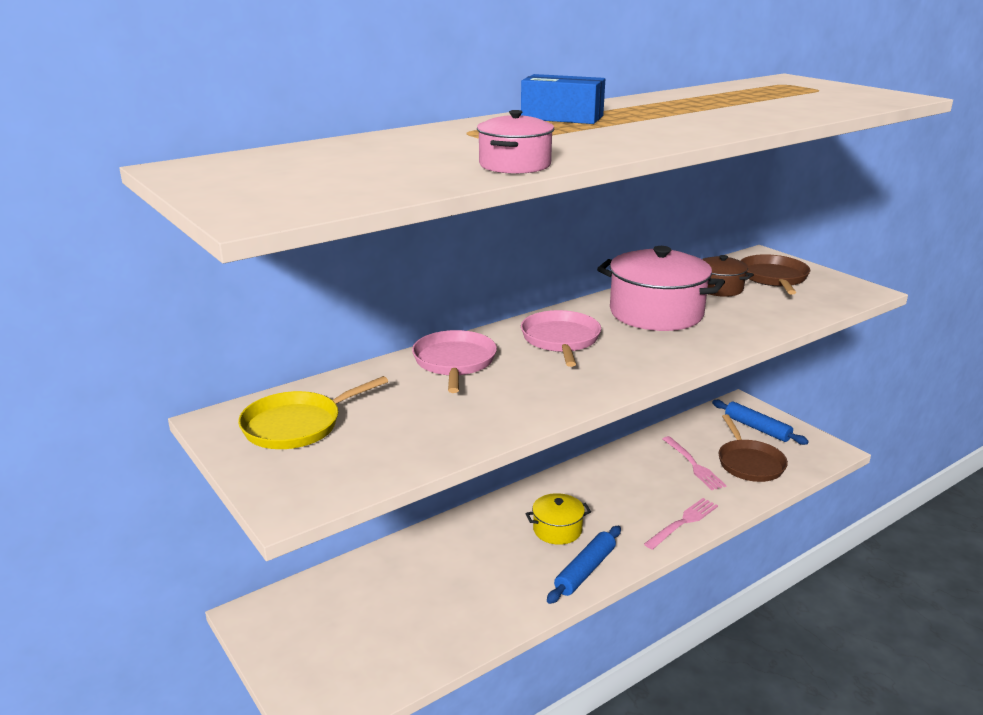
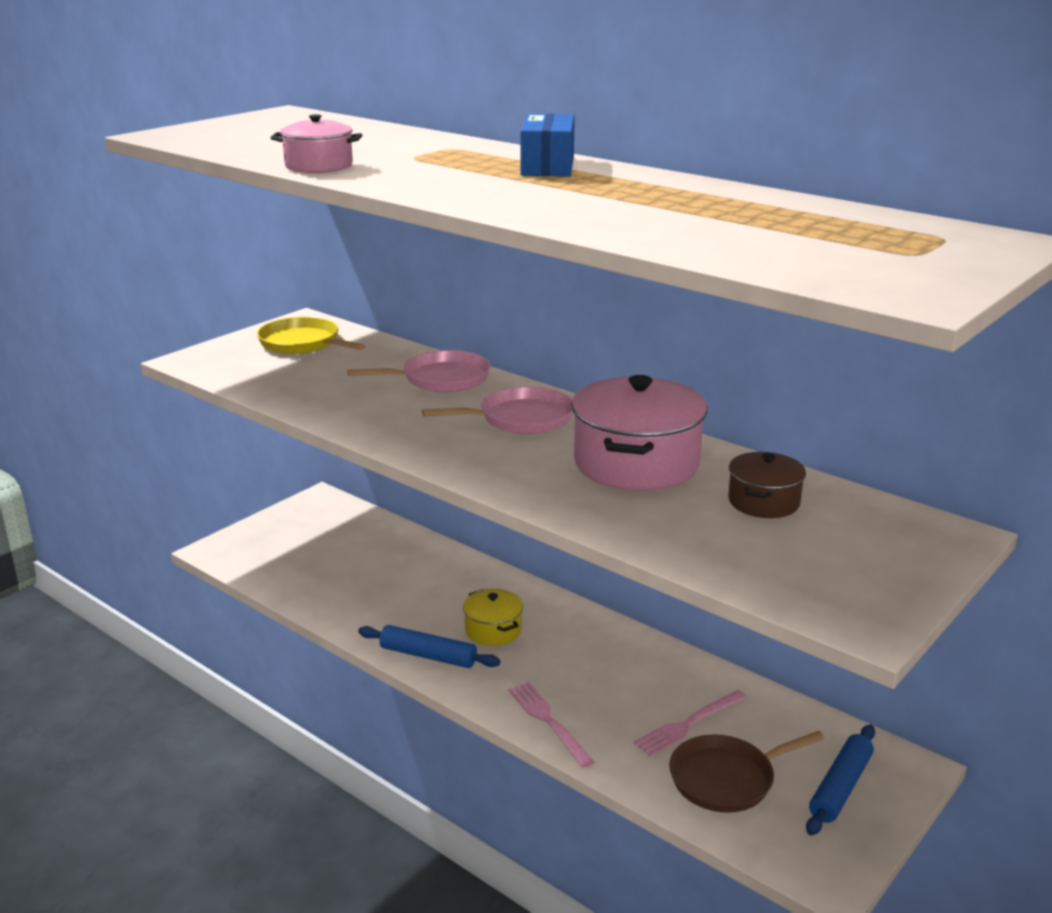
camera: 75 degrees right, 0 degrees up
pink fork [644,498,718,550] -> pink fork turned 150 degrees counterclockwise [509,682,594,768]
brown pan [741,254,810,295] -> none

